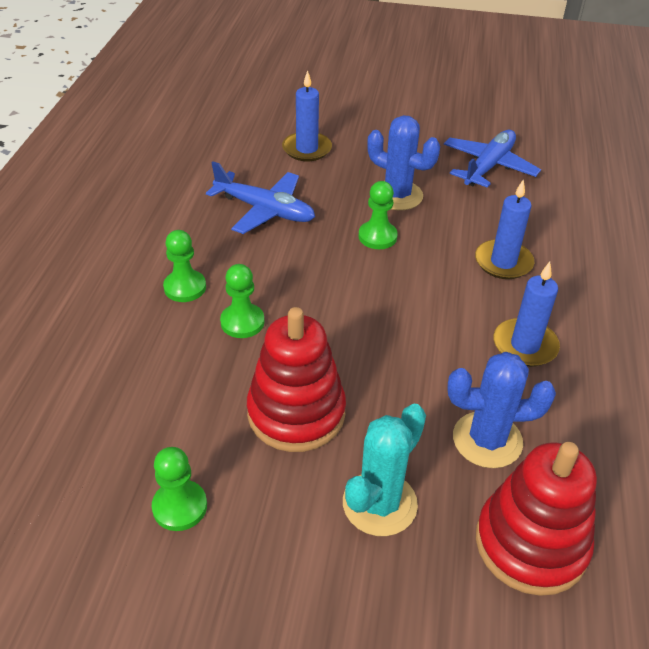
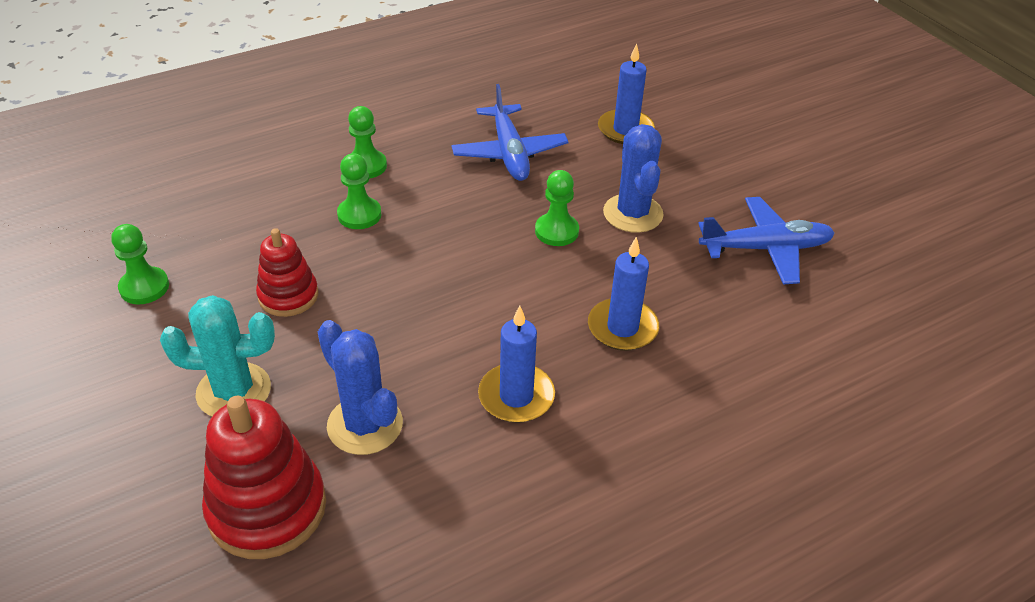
camera: 50 degrees right, 0 degrees up
red stacking toy [247,307,346,452] -> red stacking toy [256,228,318,317], size x0.62

